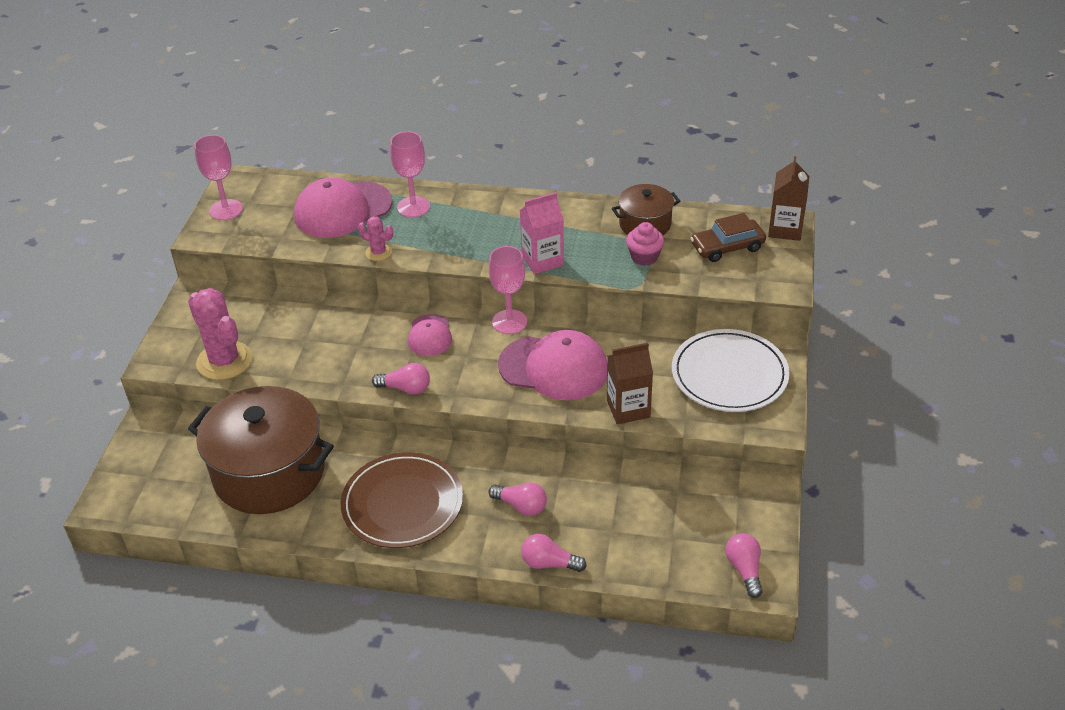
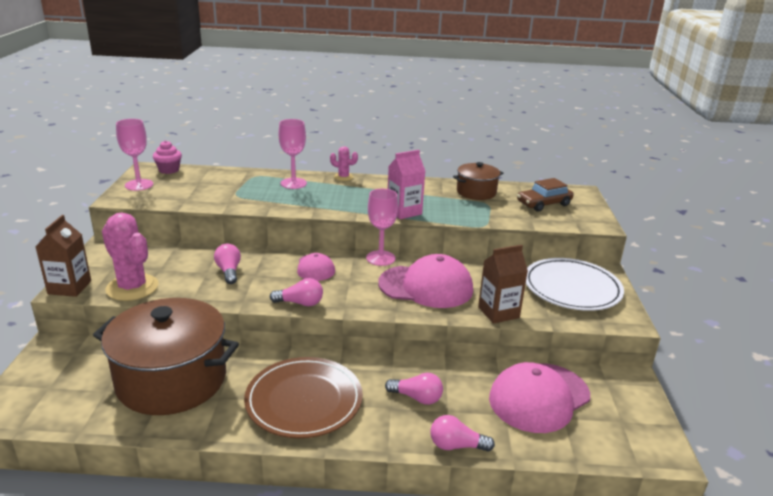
camera: 10 degrees left, 15 degrees down
pink cap [294,178,392,238] -> pink cap moved to [489,362,590,433]
pink cactus [358,216,393,261] -> pink cactus moved to [330,146,358,181]
pink cupcake [626,222,664,266] -> pink cupcake moved to [153,140,182,174]
pink light bulb [726,533,763,598] -> pink light bulb moved to [214,244,241,284]
brown carton [768,156,809,241] -> brown carton moved to [36,215,91,297]

